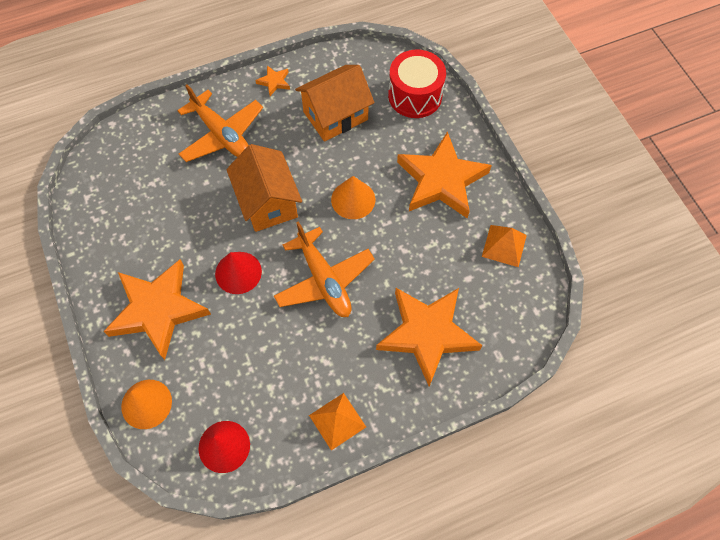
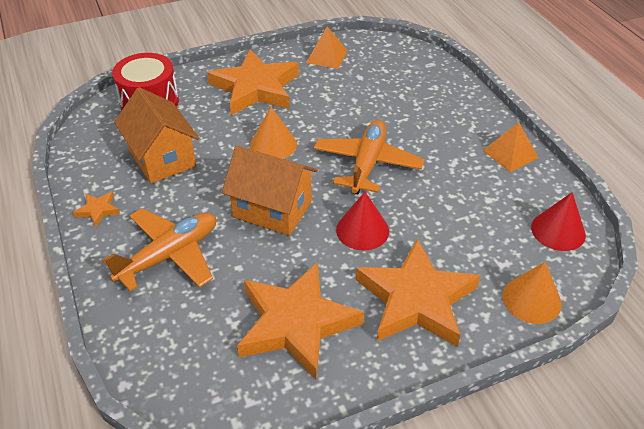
camera: 90 degrees left, 20 degrees down
orange house [226,144,302,232] -> orange house turned 45 degrees clockwise [222,146,318,236]
orange plane [274,221,375,317] -> orange plane turned 45 degrees counterclockwise [314,120,424,194]
orange star [376,288,483,387] -> orange star moved to [237,262,364,379]

